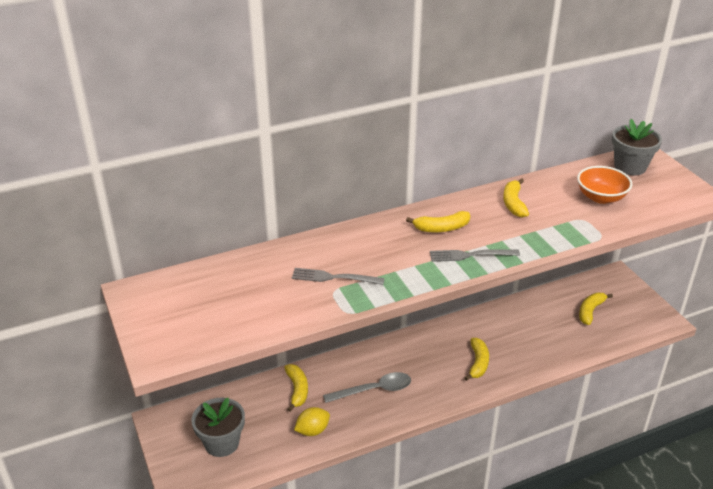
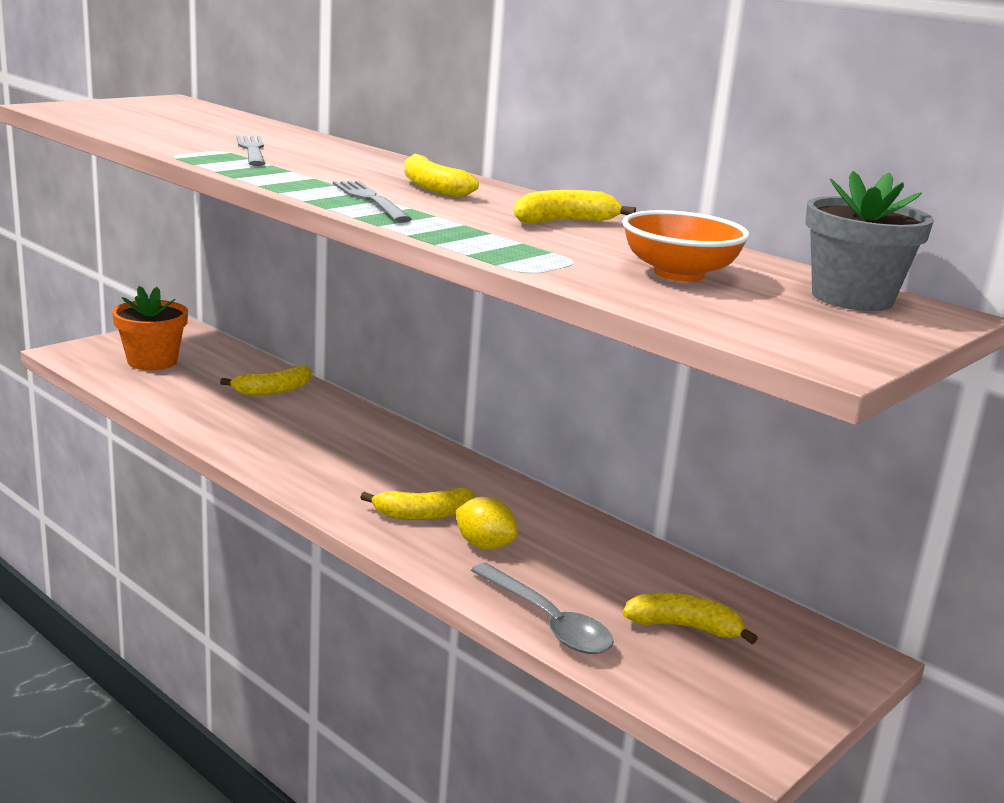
camera: 65 degrees right, 15 degrees down
grey flower pot [191,398,245,457] -> orange flower pot [112,286,188,371]
yellow lemon [294,407,330,436] -> yellow lemon moved to [456,497,518,550]
grey spoon [323,372,411,403] -> grey spoon moved to [471,563,614,654]

